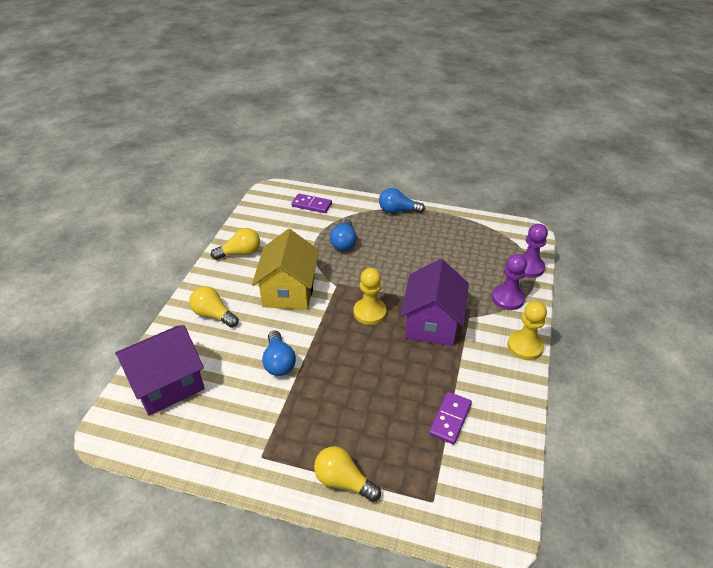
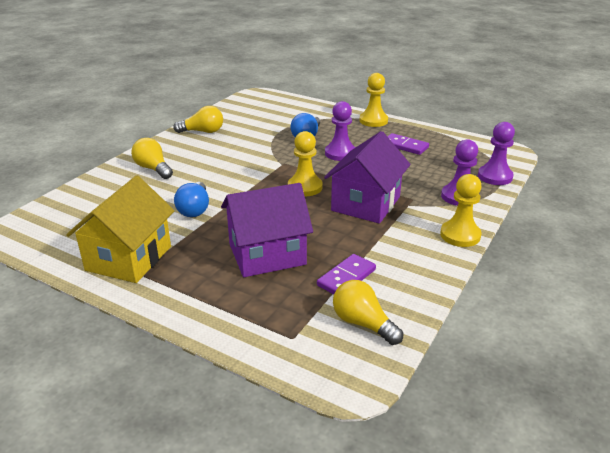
camera: 15 degrees right, 10 degrees down
purple house [115,325,205,416] -> purple house moved to [221,183,313,277]
yellow house [252,229,319,310] -> yellow house moved to [66,175,174,283]
purple domino [291,194,332,213] -> purple domino moved to [387,133,429,155]
yellow light bulb [314,446,381,502] -> yellow light bulb moved to [333,280,403,345]
blue light bulb [379,188,425,213] -> yellow pawn [360,73,388,127]
none -> purple pawn [325,101,356,161]

